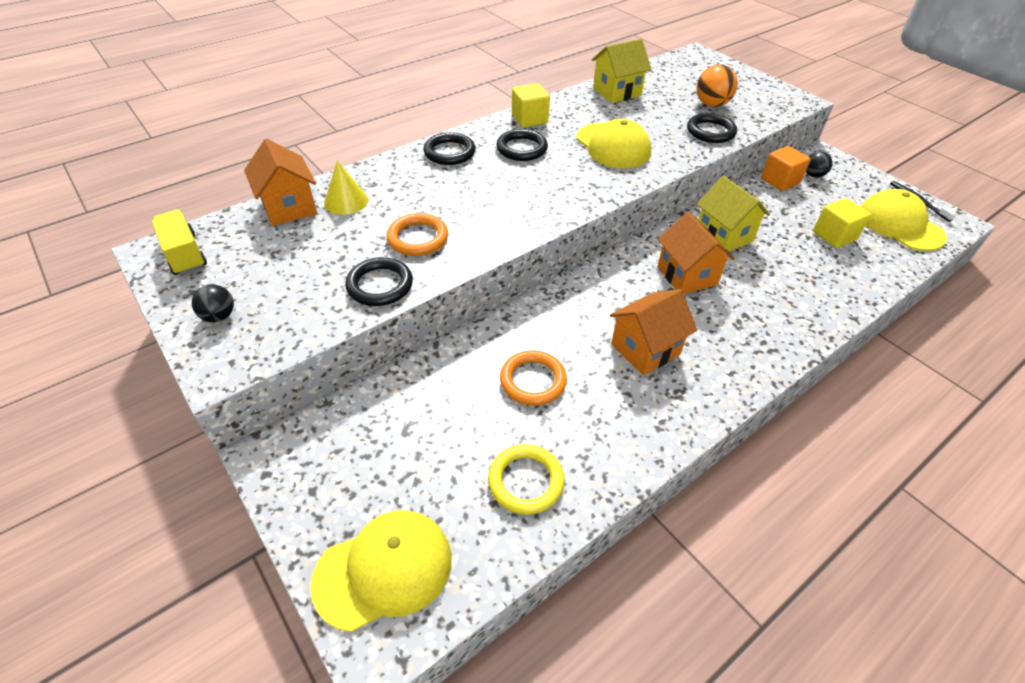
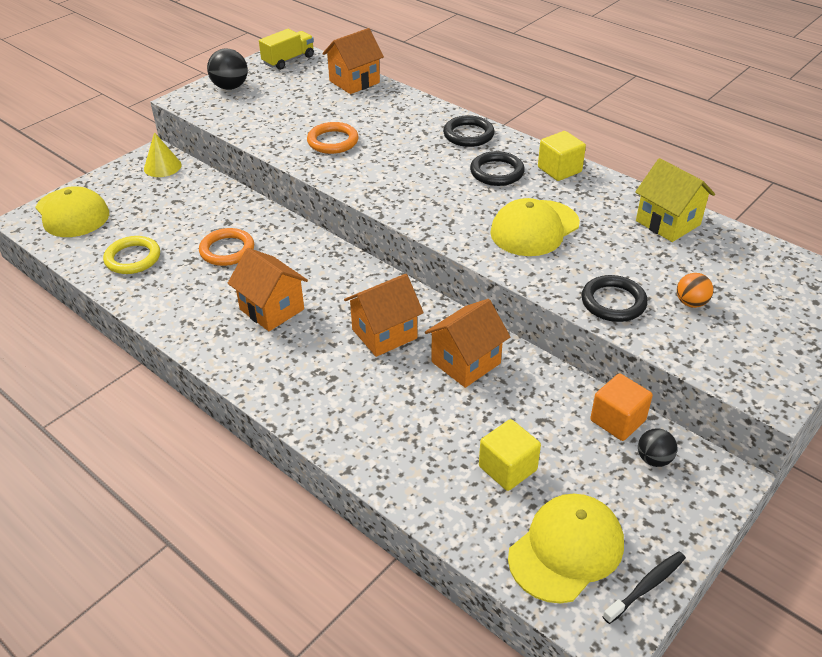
camera: 80 degrees right, 5 degrees down
black ball [192,284,234,322] -> black ball [207,48,248,90], size x1.57
yellow cone [324,160,368,215] -> yellow cone moved to [144,132,182,177]
black ring [345,257,413,306] -> none
orange ball [696,65,738,107] -> orange ball [677,273,713,308], size x0.64
yellow house [697,176,770,252] -> orange house [425,299,510,388]

